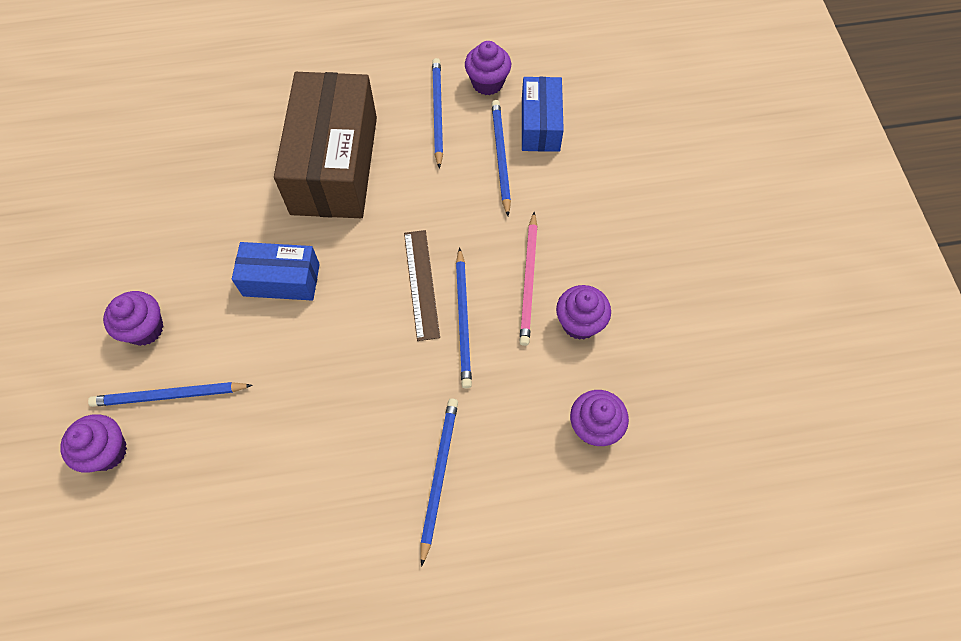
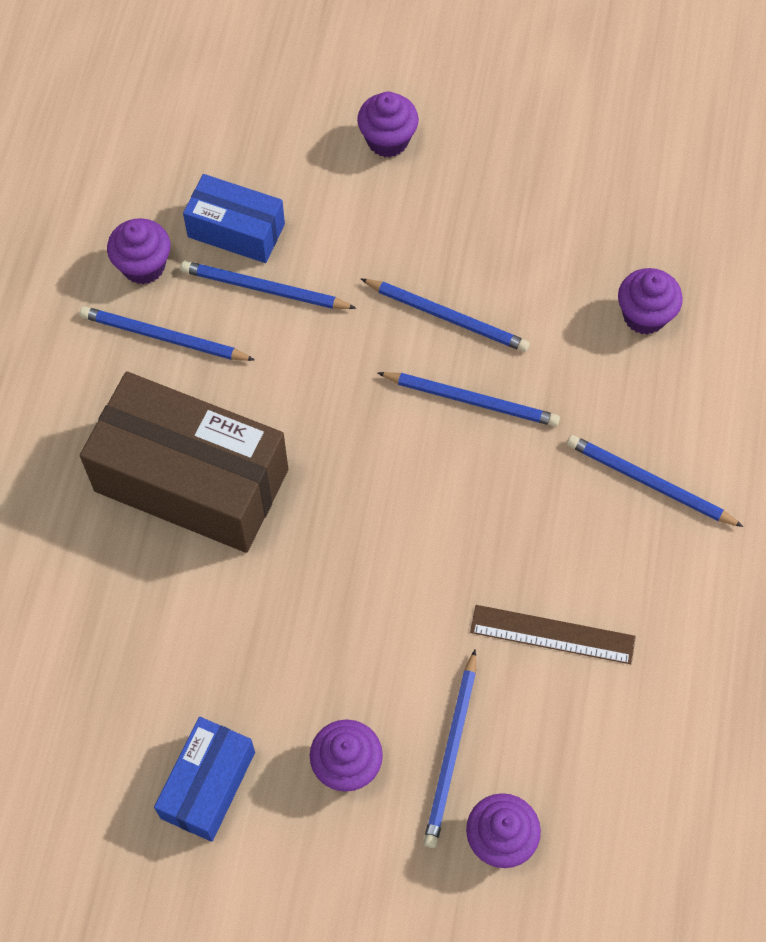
camera: 70 degrees left, 0 degrees up
blue box [232,242,320,301] -> blue box moved to [154,717,255,842]
brown ruler [404,230,440,341] -> brown ruler moved to [470,605,636,664]
pink pencil [519,212,538,346] -> blue pencil [361,279,530,352]
purple cupcake [556,285,611,340] -> purple cupcake moved to [357,92,419,157]

